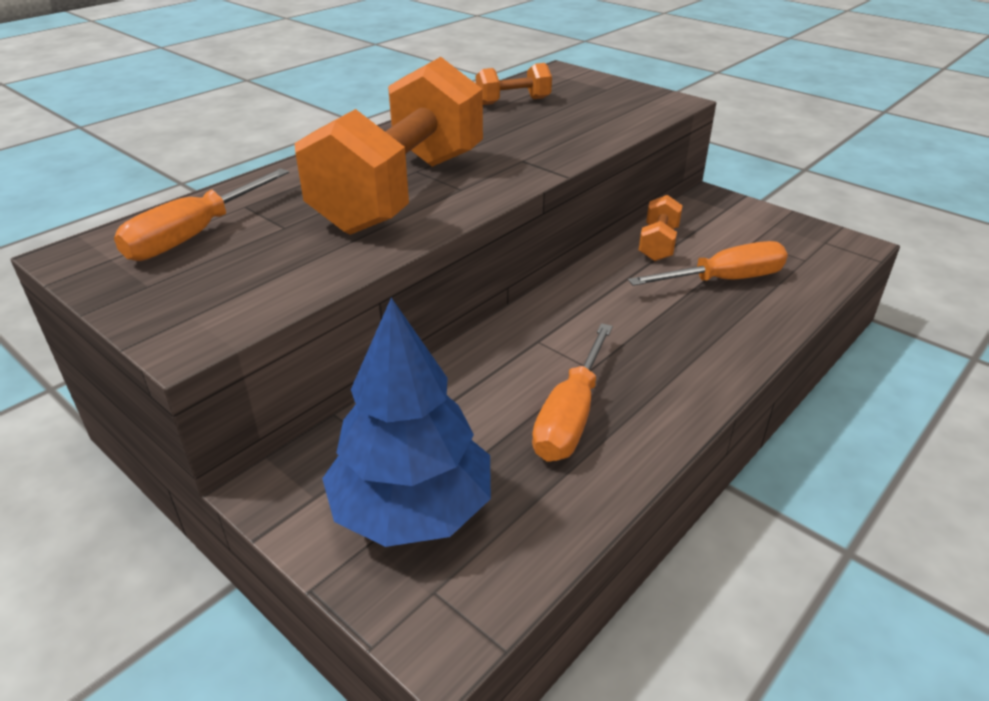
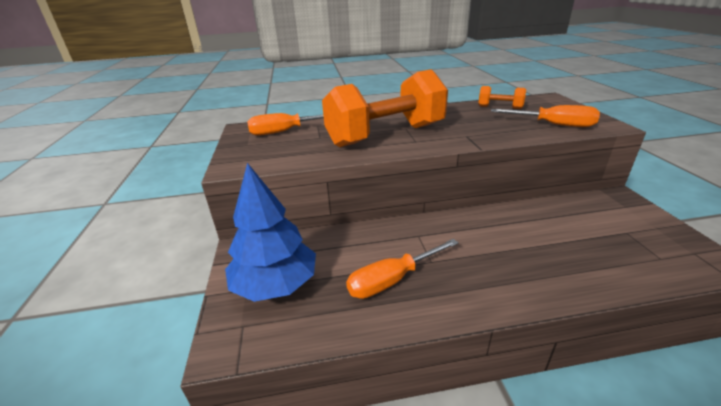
camera: 40 degrees right, 5 degrees down
orange screwdriver [628,241,788,286] -> orange screwdriver moved to [491,105,600,127]
orange dumbbell [639,195,683,261] -> none

